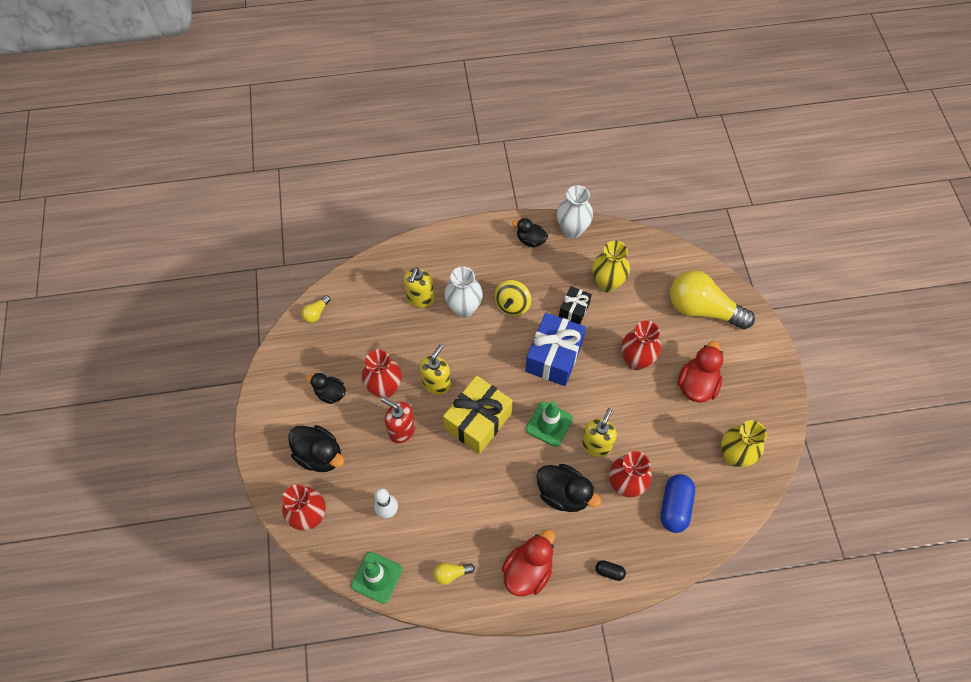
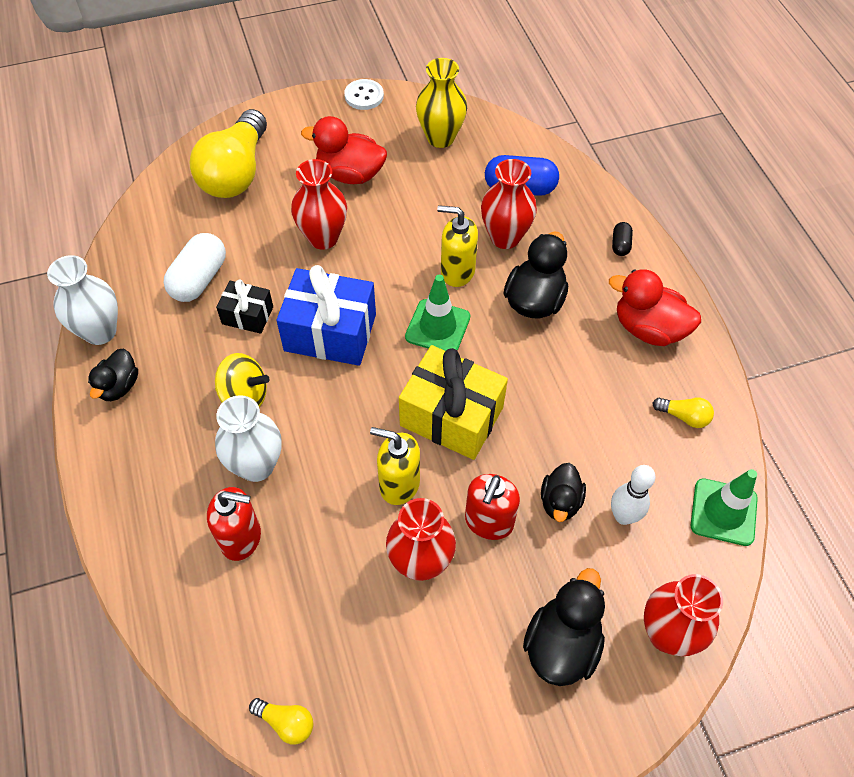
camera: 100 degrees left, 5 degrees down
black duck [306,373,346,404] -> black duck moved to [541,463,586,522]
yellow soap dispenser [404,267,435,308] -> red soap dispenser [207,487,261,561]
yellow light bulb [433,562,475,585] -> yellow light bulb turned 45 degrees counterclockwise [652,398,714,428]
yellow vase [592,241,630,293] -> white capsule [164,233,226,302]
none -> white button [344,79,384,110]

